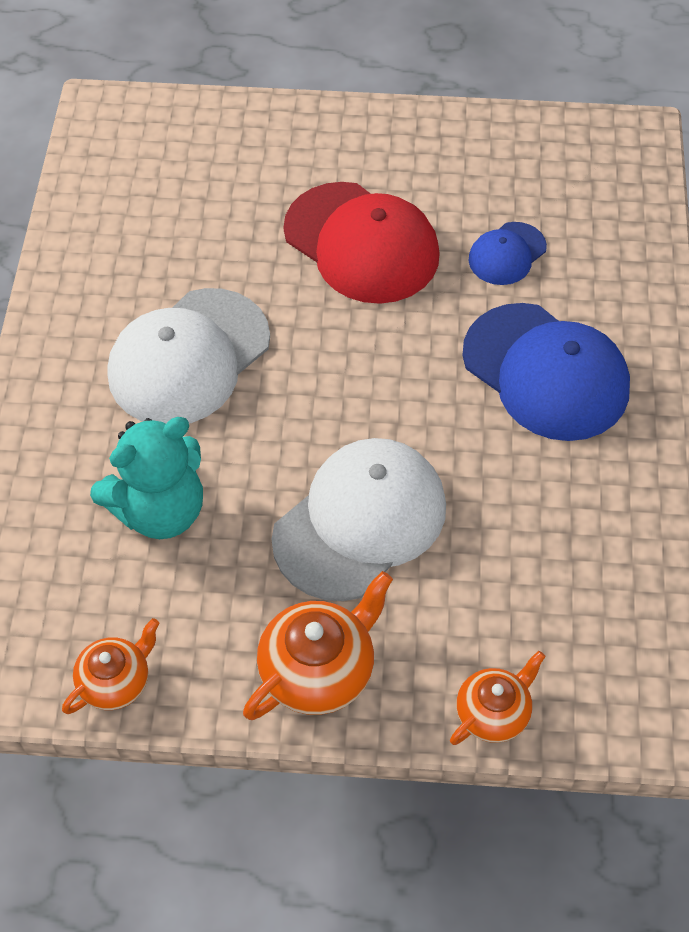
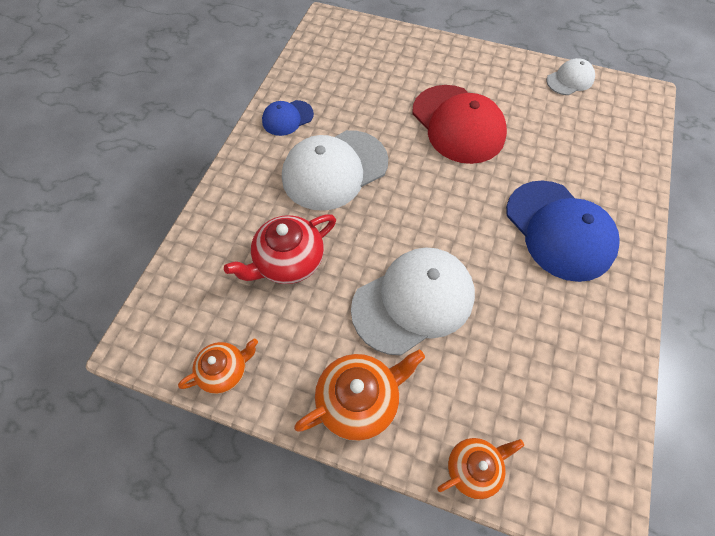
camera: 15 degrees right, 5 degrees up
turquoise teddy bear [90,417,203,539] -> red teapot [224,214,336,284]
blue cap [469,222,547,285] -> blue cap moved to [262,100,314,136]
none -> white cap [546,58,595,95]

